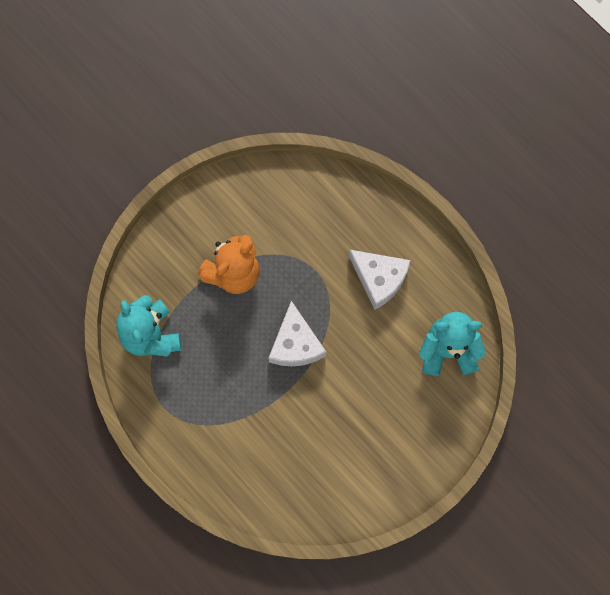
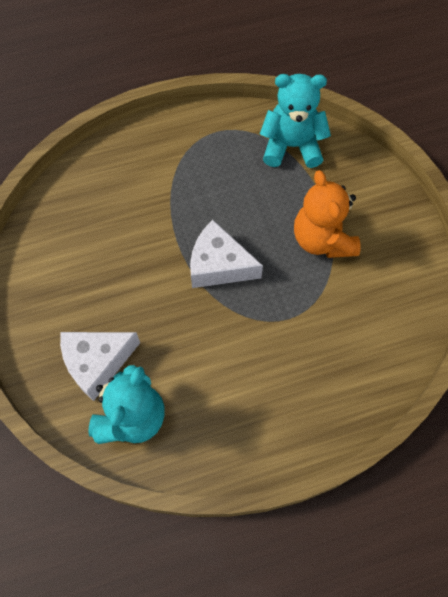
camera: 115 degrees right, 10 degrees down
white cheese [349,250,411,310] -> white cheese moved to [60,332,140,401]

